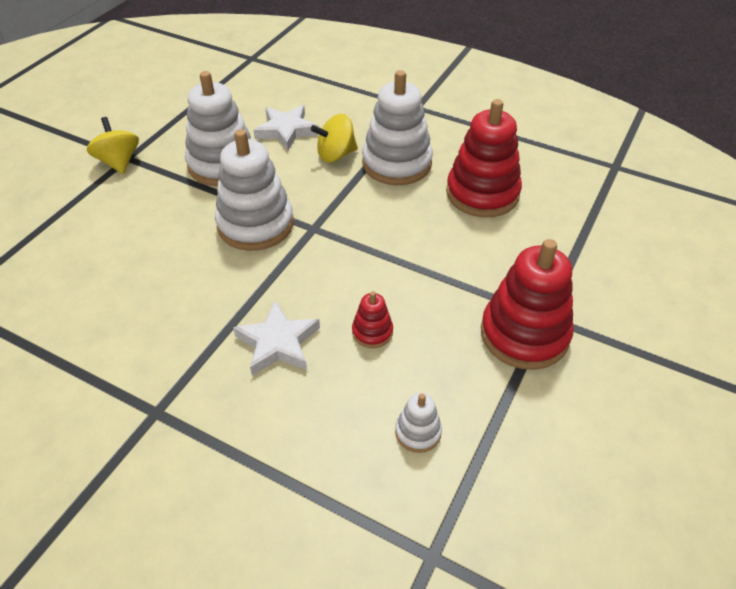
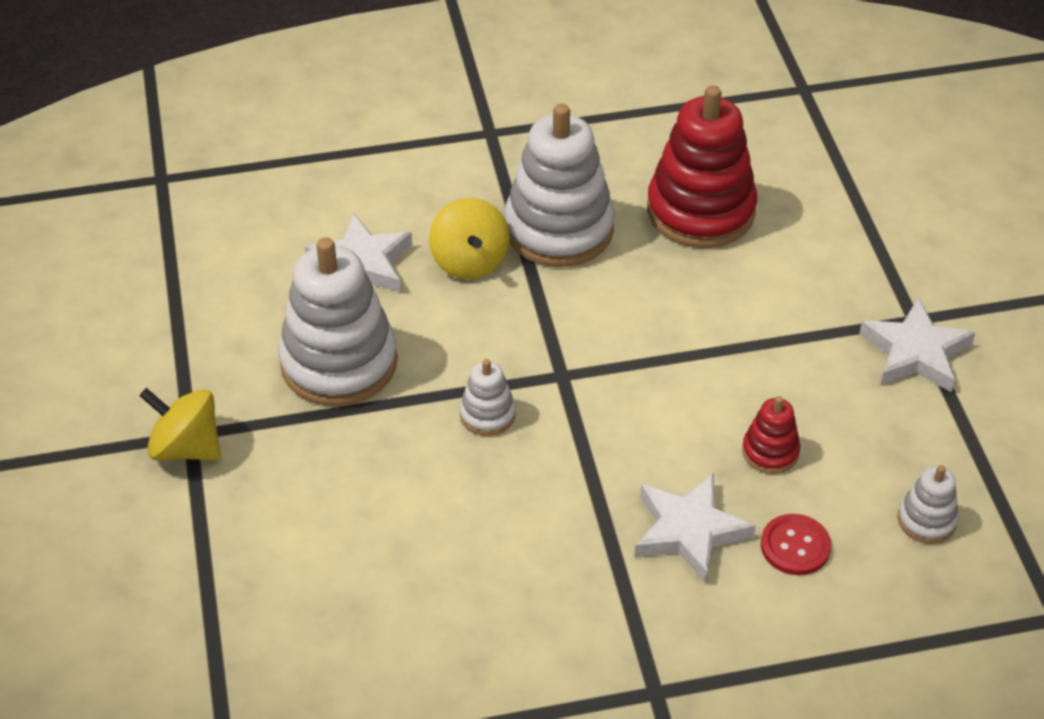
camera: 40 degrees left, 0 degrees up
white stacking toy [215,129,294,251] -> white stacking toy [459,359,516,436], size x0.47
yellow spinning top [311,114,358,163] -> yellow spinning top turned 45 degrees counterclockwise [429,198,510,279]
red stacking toy [481,239,574,370] -> white star [859,297,976,392]
none -> red button [761,514,831,575]

